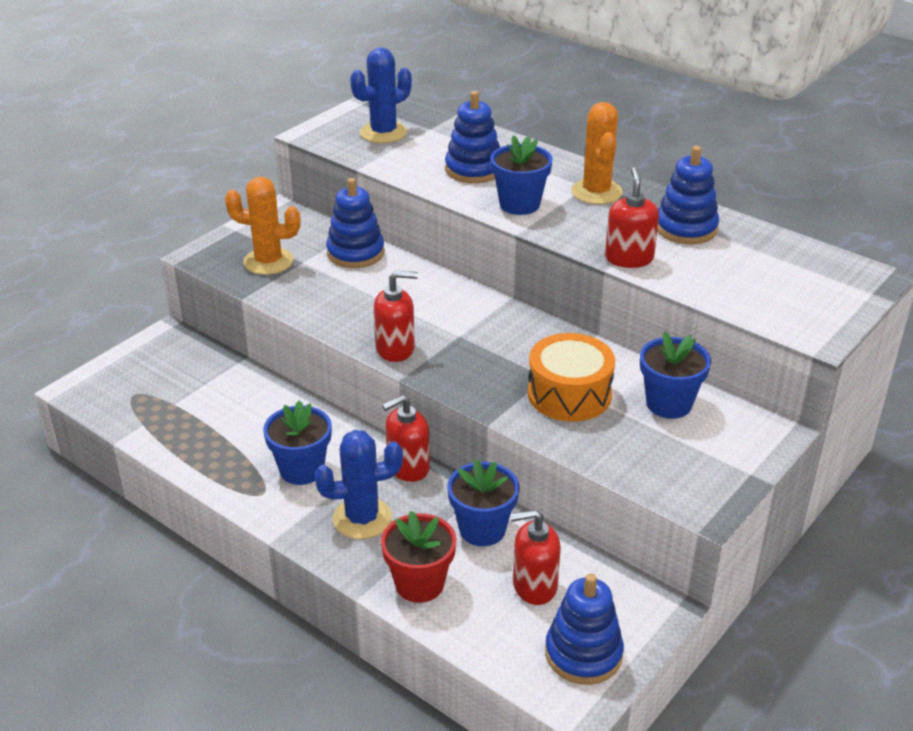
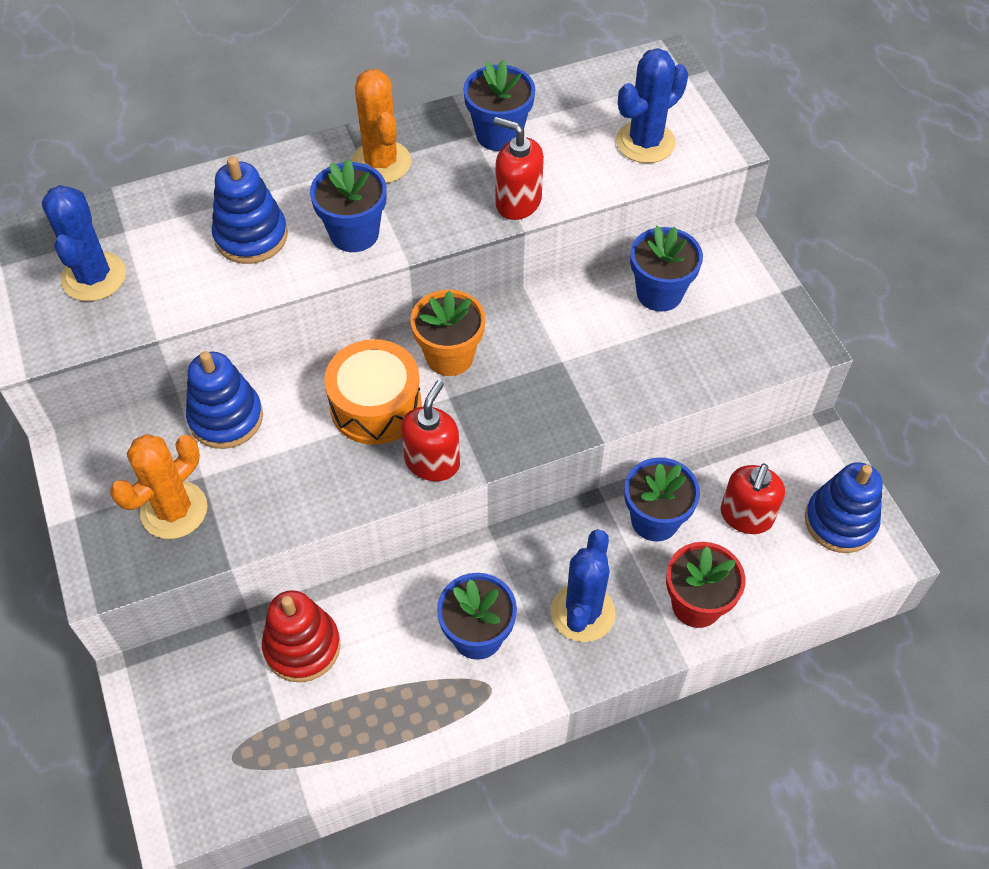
camera: 60 degrees left, 20 degrees up
red soap dispenser [382,395,430,482] -> none
orange drum [528,333,615,422] -> orange drum moved to [324,339,422,445]
orange cactus [571,102,623,204] -> orange cactus turned 45 degrees clockwise [351,69,411,183]
blue stacking toy [657,146,719,244] -> blue flower pot [463,60,535,151]
none -> red stacking toy [262,590,341,683]
none -> orange flower pot [411,290,485,376]
none -> blue cactus [616,48,688,163]

